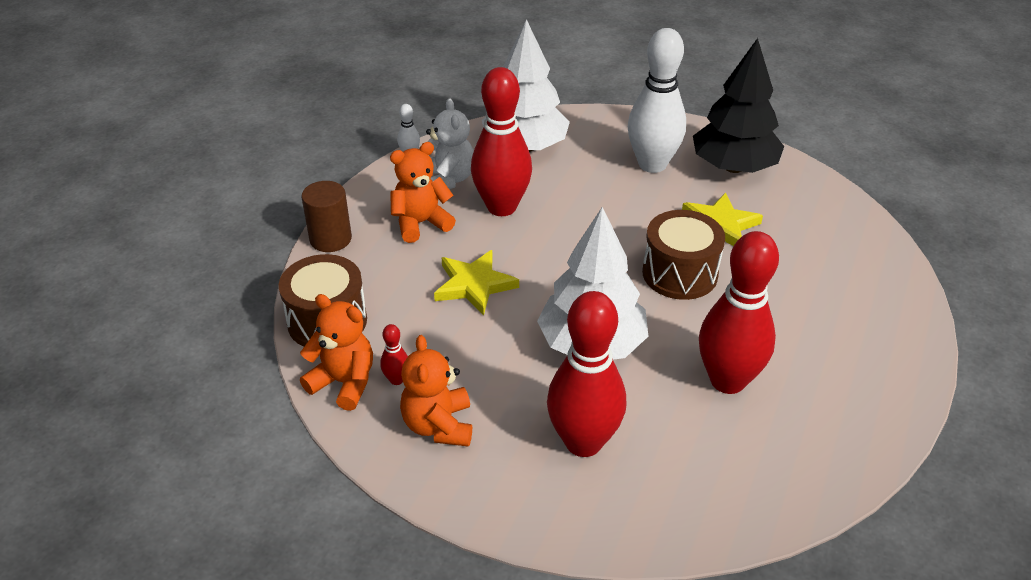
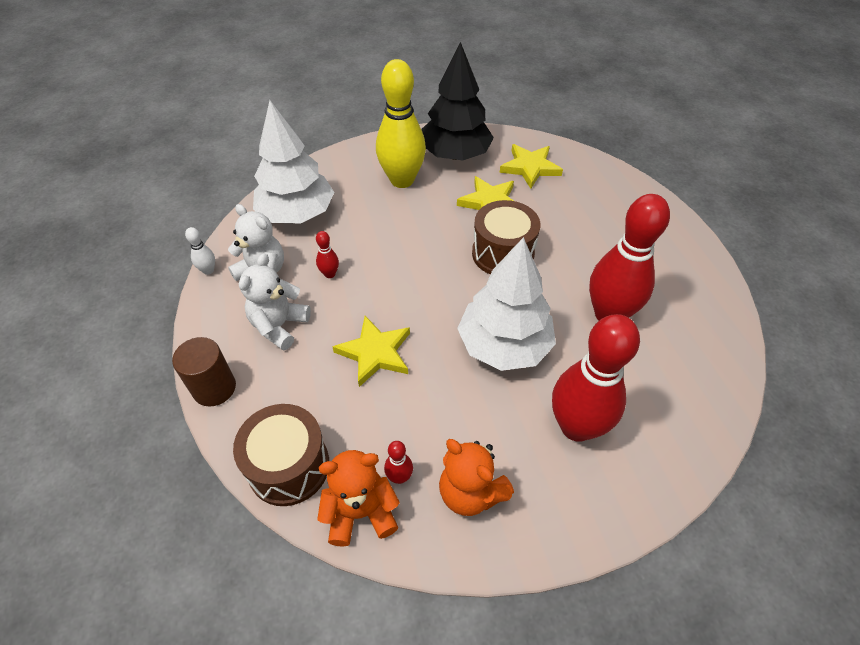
camera: 40 degrees left, 10 degrees up
orange teddy bear [390,142,456,243] -> white teddy bear [239,253,311,351]
red bowling pin [471,67,532,216] -> red bowling pin [316,231,339,278], size x0.40
white bowling pin [628,28,686,173] -> yellow bowling pin [376,59,426,188]
none -> yellow star [500,144,563,189]

